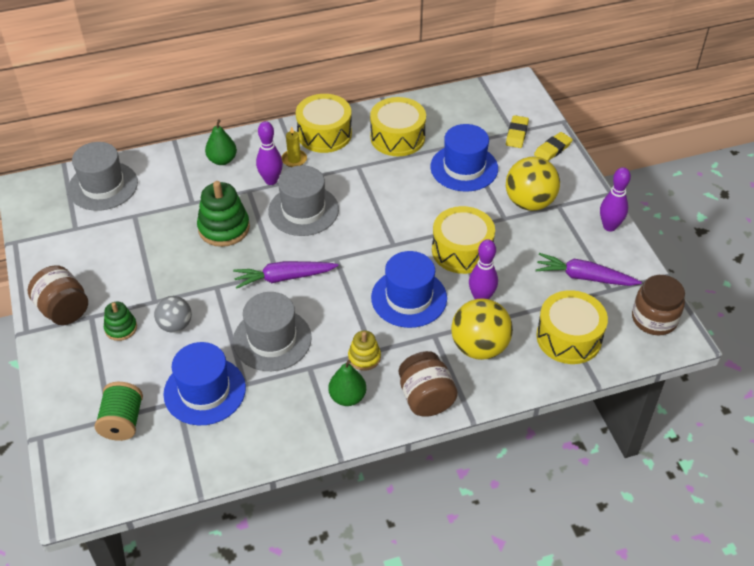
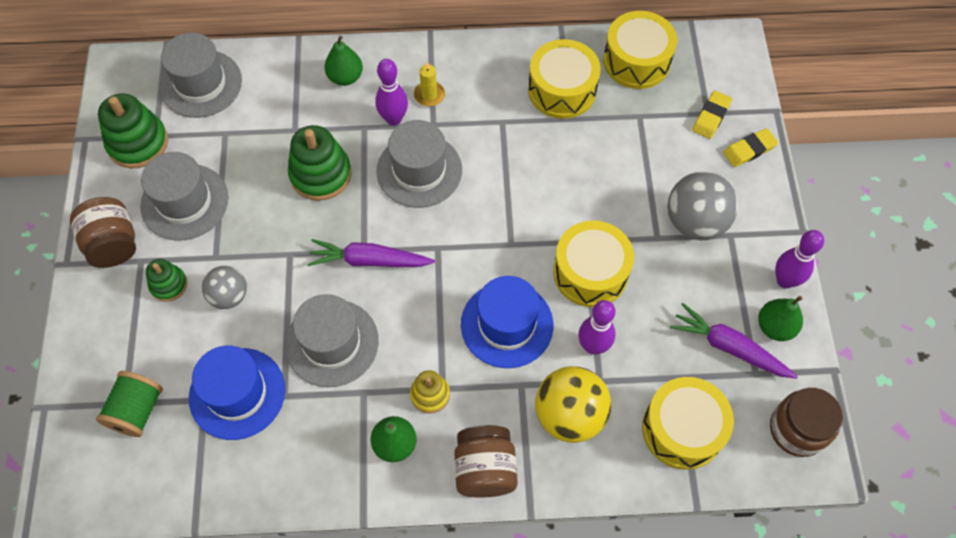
camera: 15 degrees right, 15 degrees up
yellow drum [296,94,352,153] -> yellow drum moved to [603,11,677,89]
blue hat [430,124,498,192] -> none
yellow ball [506,156,560,211] -> grey ball [668,172,738,240]
none -> green stacking toy [98,93,168,168]
none -> grey hat [140,152,229,241]
none -> green pear [758,296,803,341]

